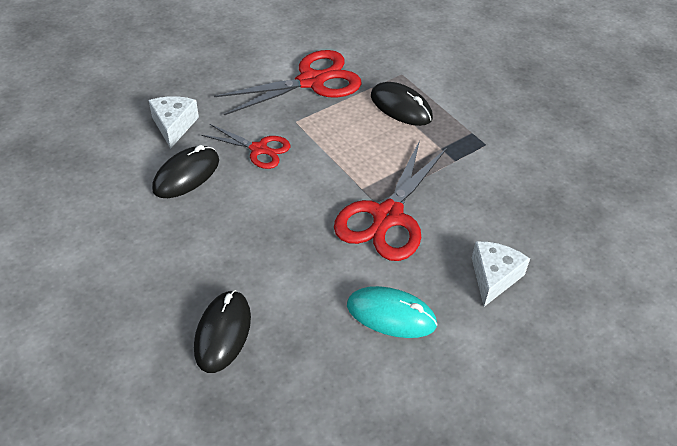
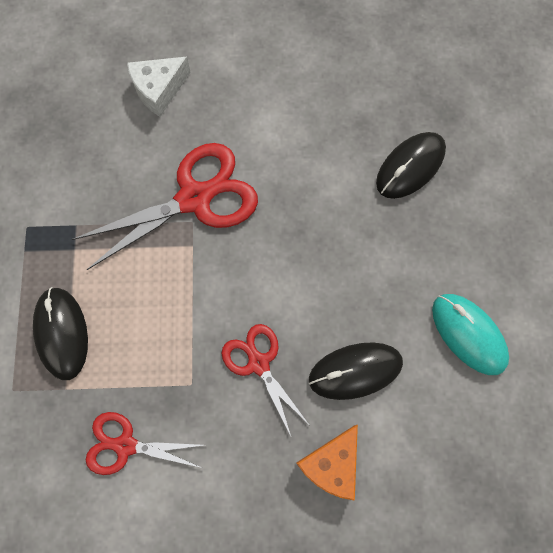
camera: 145 degrees left, 25 degrees up
white cheese [149,96,199,149] -> orange cheese [296,425,358,501]
red scissors [214,50,361,115] -> red scissors [86,412,203,475], size x0.58
turquoise mouse [347,286,438,338] -> turquoise mouse moved to [432,294,509,375]

